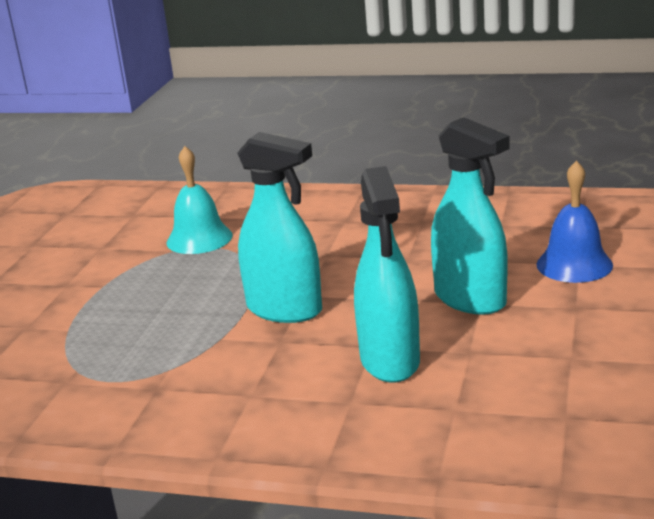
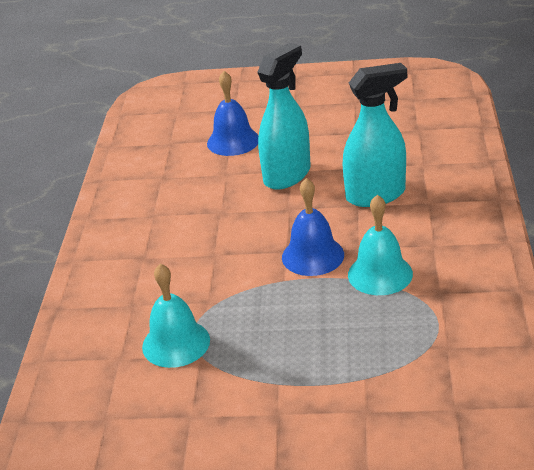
camera: 100 degrees left, 10 degrees up
turquoise spray bottle [237,132,322,323] -> blue bell [282,178,344,276]
none -> turquoise bell [348,194,413,295]

